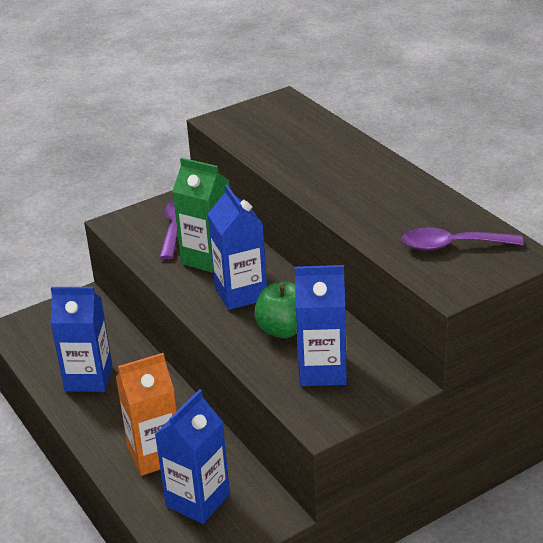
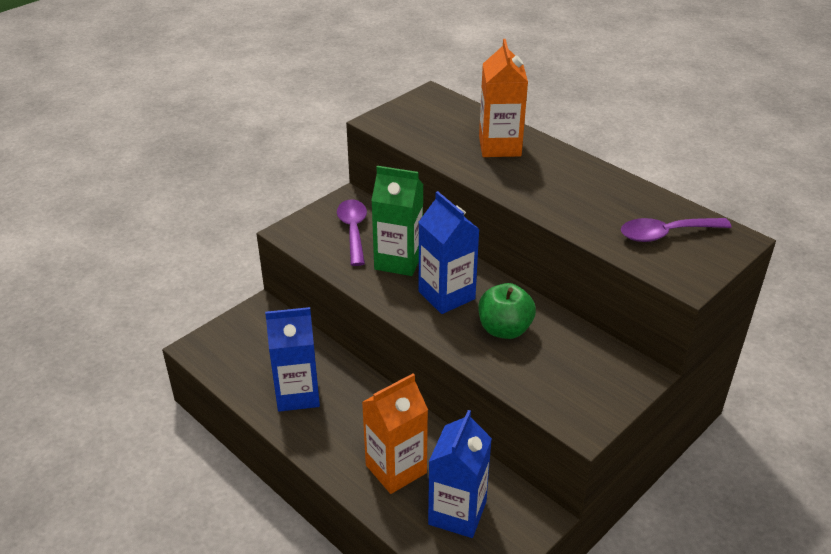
camera: 15 degrees left, 5 degrees up
blue carton [295,265,347,386] -> none
none -> orange carton [479,39,528,157]

